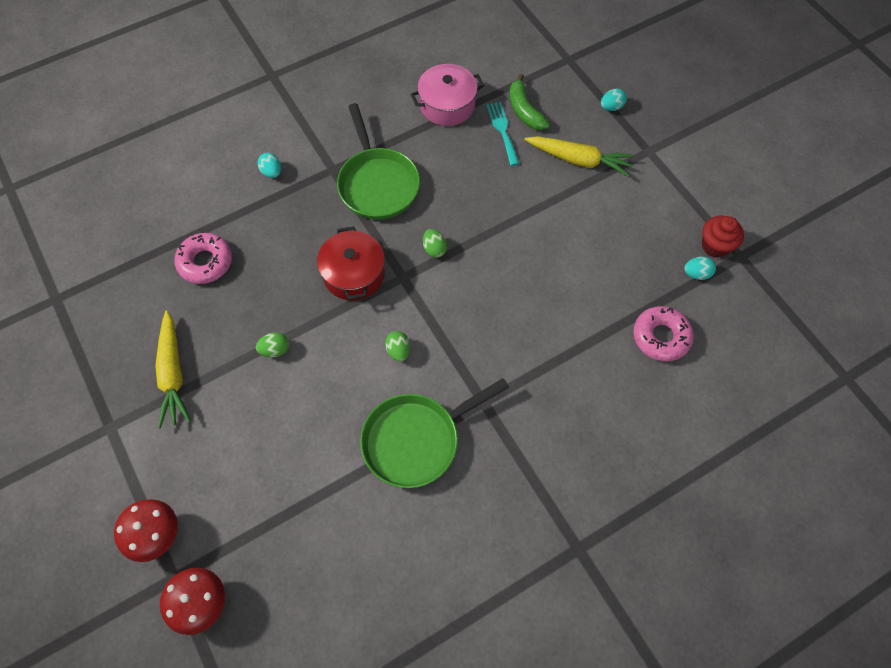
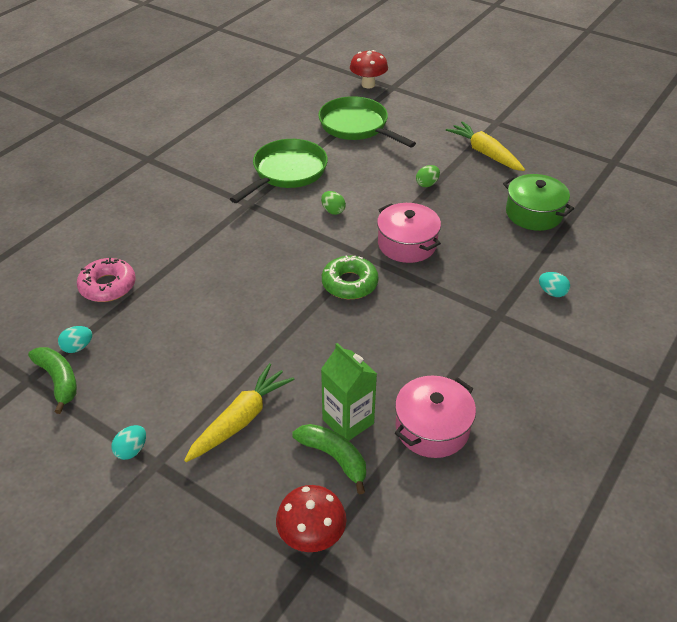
camera: 155 degrees right, 20 degrees down
red mushroom [114,499,178,562] -> red mushroom moved to [276,485,346,552]
pink donut [174,233,232,284] -> green pot [503,174,574,231]
red pot [317,226,385,301] -> pink pot [377,203,441,263]
green pan [337,103,420,220] -> green pan moved to [318,96,416,148]
green egg [423,229,447,258] -> green donut [322,255,379,299]
turquoise fork [486,102,519,166] -> green carton [321,343,377,441]
yellow carrot [525,136,634,177] -> yellow carrot turned 135 degrees clockwise [184,363,295,462]
turquoise egg [601,89,627,111] -> turquoise egg moved to [112,425,146,460]
red cupcake [702,216,744,258] -> green banana [28,347,77,414]

